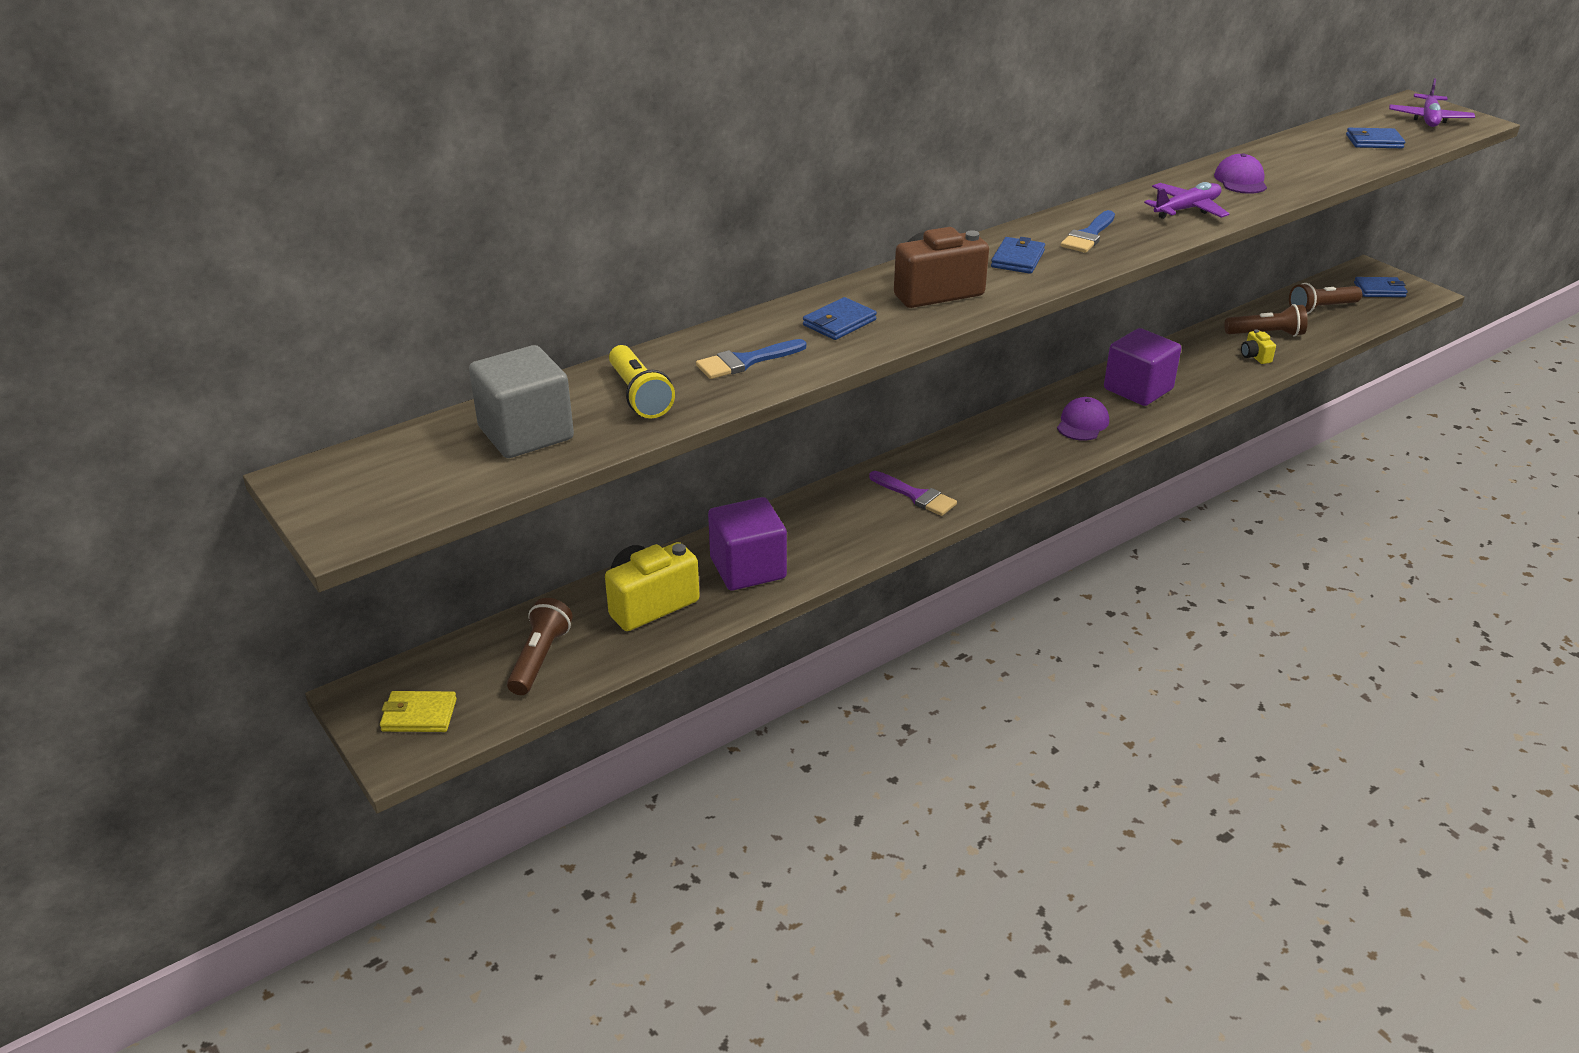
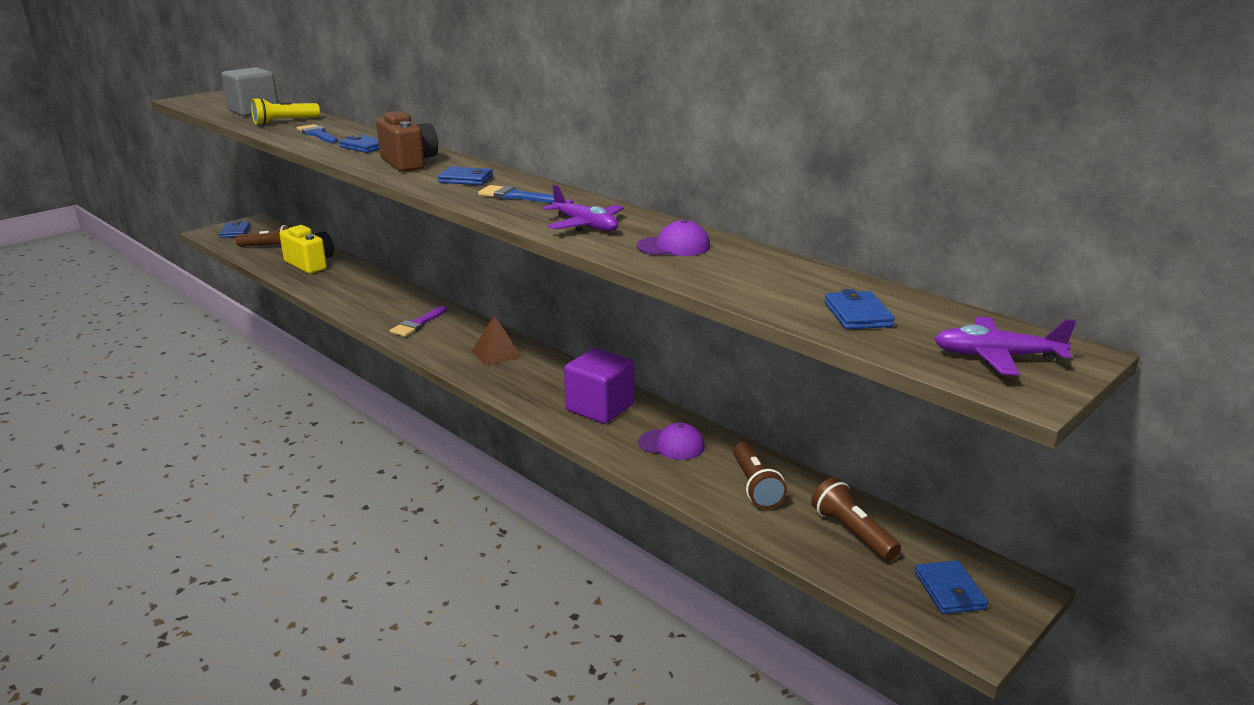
camera: 80 degrees right, 10 degrees down
yellow wallet [380,691,457,732] -> blue wallet [219,221,251,238]
purple cube [708,497,787,590] -> none
purple cap [1057,397,1109,441] -> purple cap moved to [638,423,705,460]
yellow camera [1241,330,1276,364] -> none
none -> brown pyramid [472,315,522,366]

